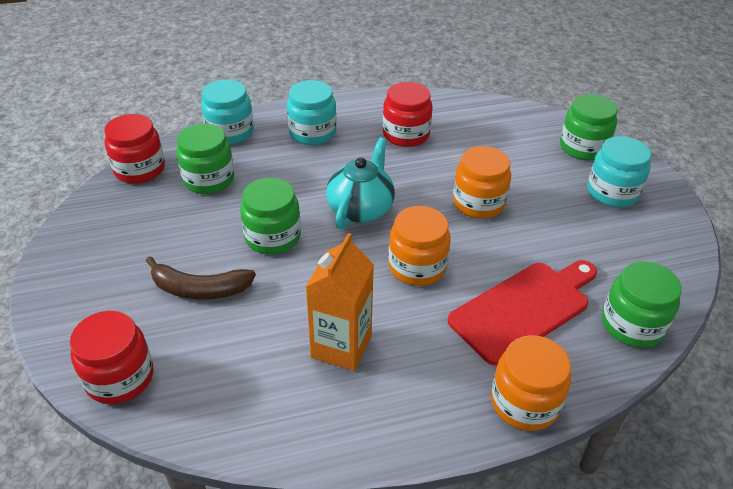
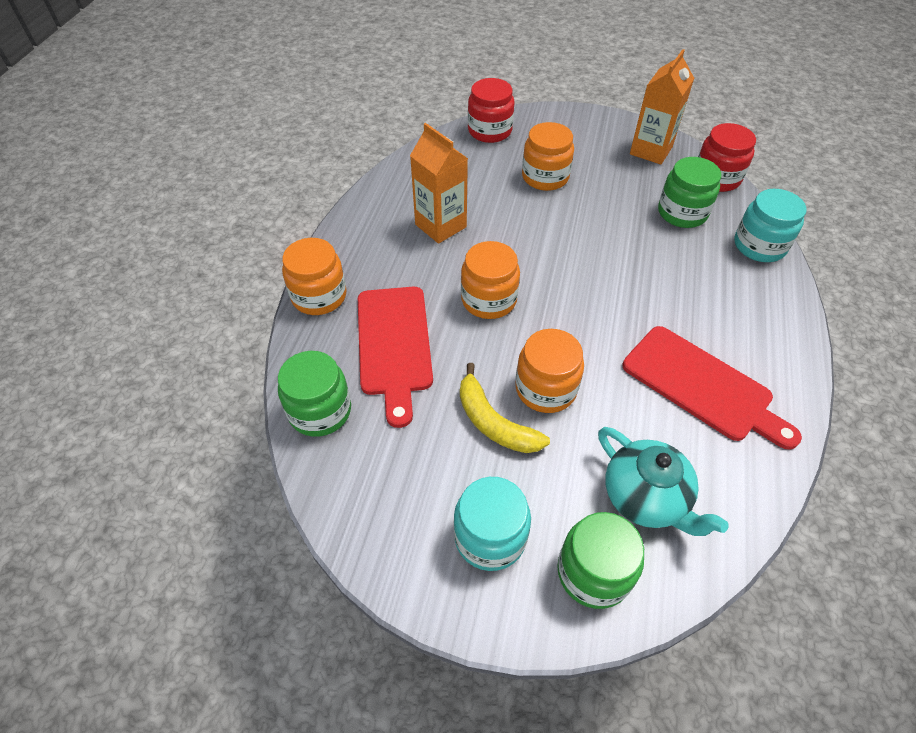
camera: 120 degrees right, 10 degrees up
brown banana [146,256,256,299] -> orange jar [522,122,574,191]
green jar [240,178,301,255] -> none
turquoise jar [287,80,337,145] -> none
turquoise teapot [326,138,395,229] -> turquoise teapot moved to [598,427,729,536]
red jar [383,82,433,147] -> red cutting board [623,326,802,450]
none -> yellow banana [460,363,550,453]
none -> orange carton [630,49,694,165]

